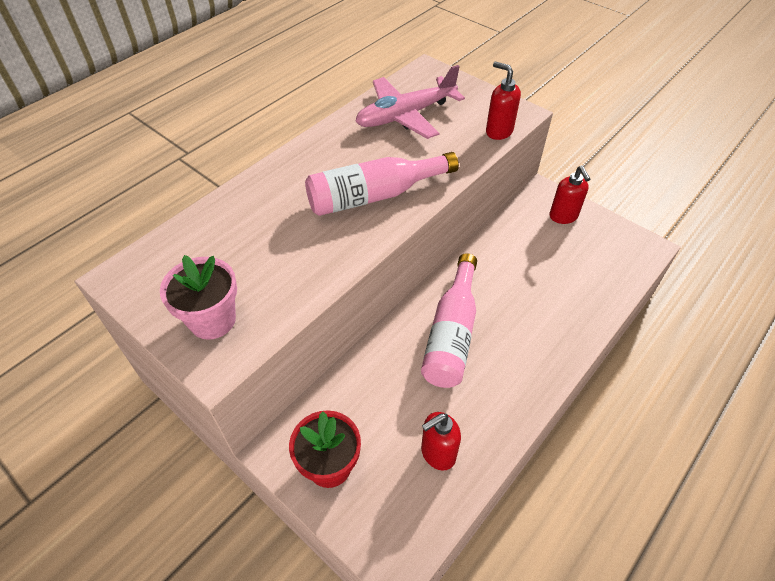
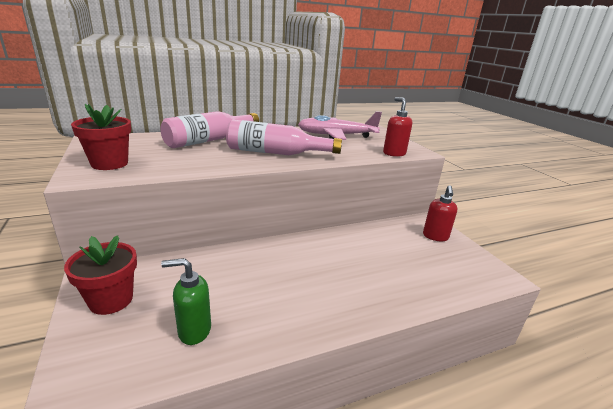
camera: 25 degrees right, 25 degrees down
pink flower pot [160,255,237,340] -> red flower pot [71,104,131,170]
pink bottle [421,253,477,388] -> pink bottle moved to [160,111,259,148]
red soap dispenser [421,412,461,471] -> green soap dispenser [161,258,211,345]

